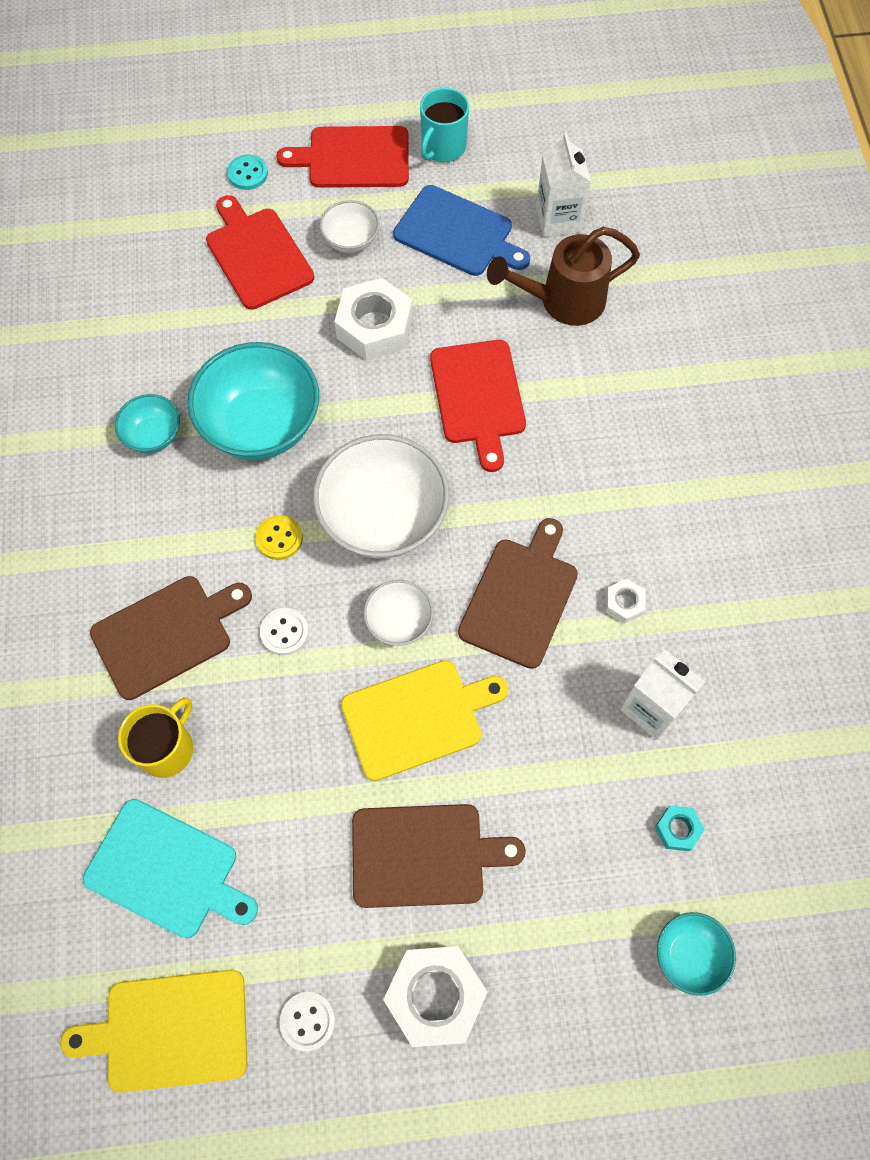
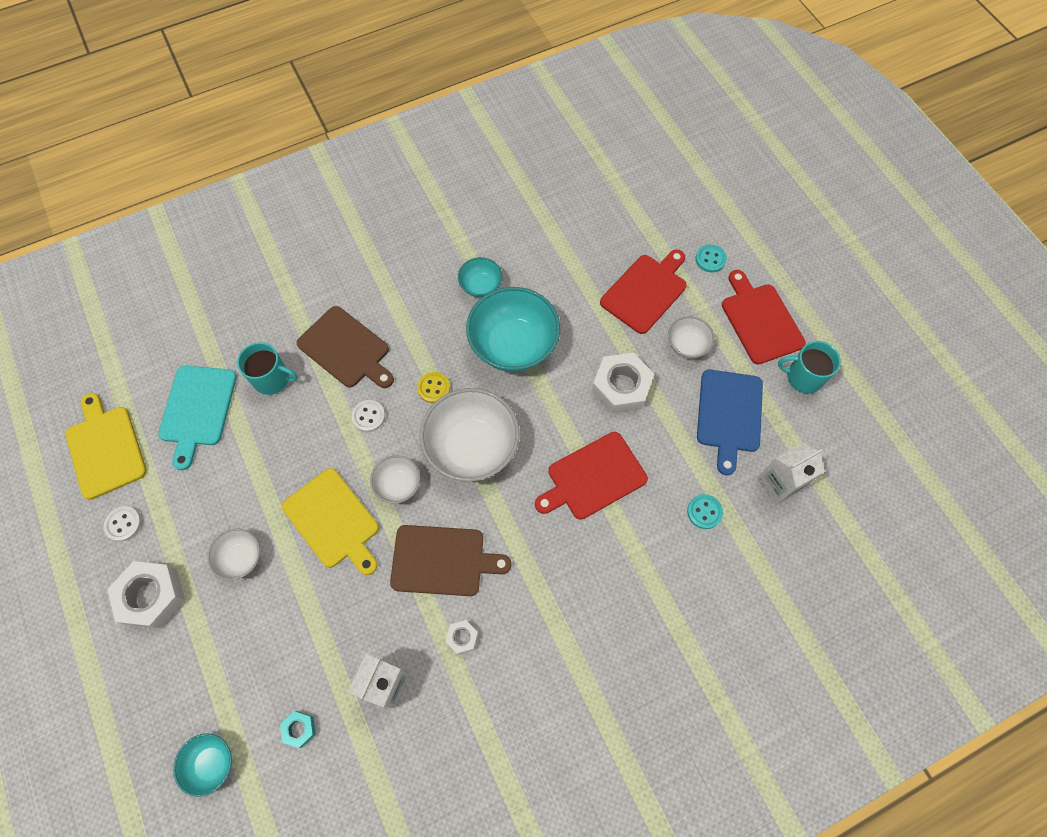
camera: 70 degrees right, 0 degrees up
yellow mug [118,698,193,778] -> turquoise mug [237,342,298,395]
brown cutting board [352,804,526,908] -> white bowl [207,528,260,580]
brown watering can [487,227,640,326] -> turquoise button [687,494,723,529]

